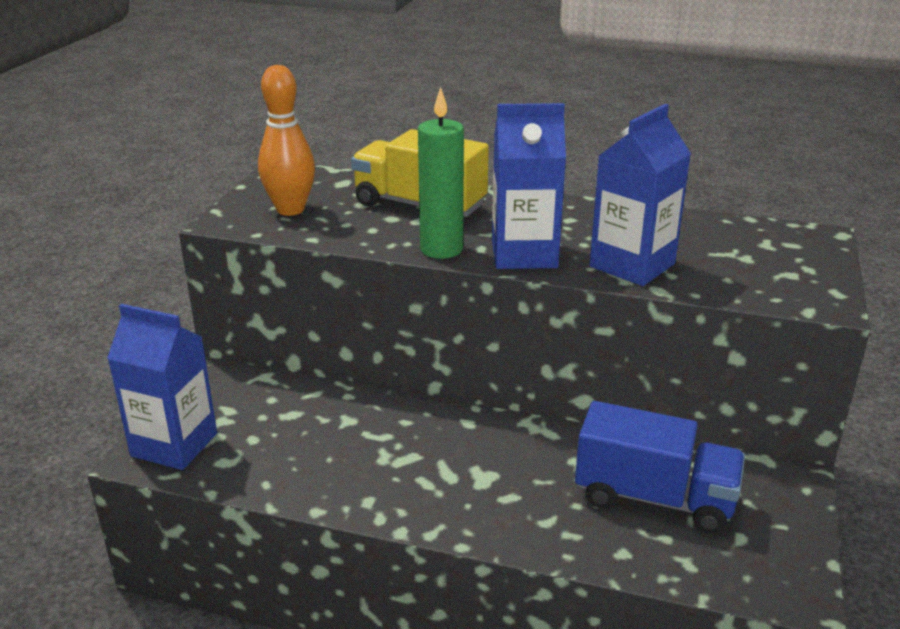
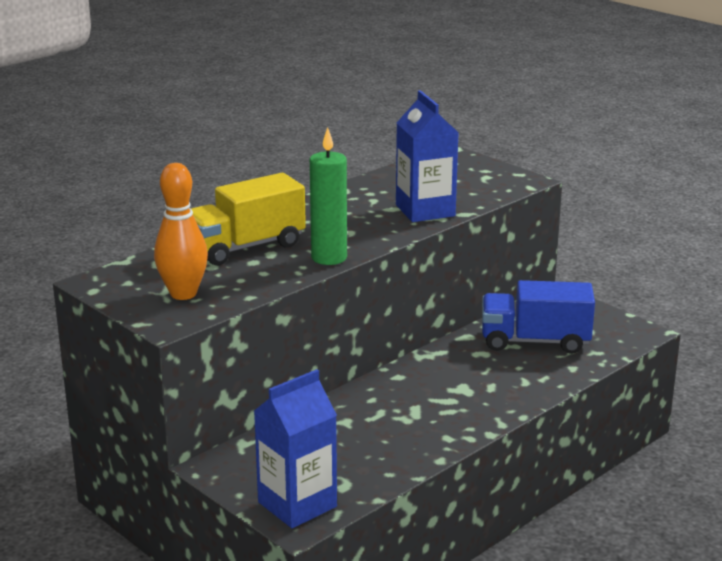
camera: 60 degrees left, 5 degrees down
blue carton [492,103,566,269] -> none
blue truck [575,401,745,533] -> blue truck turned 135 degrees counterclockwise [482,280,595,354]

